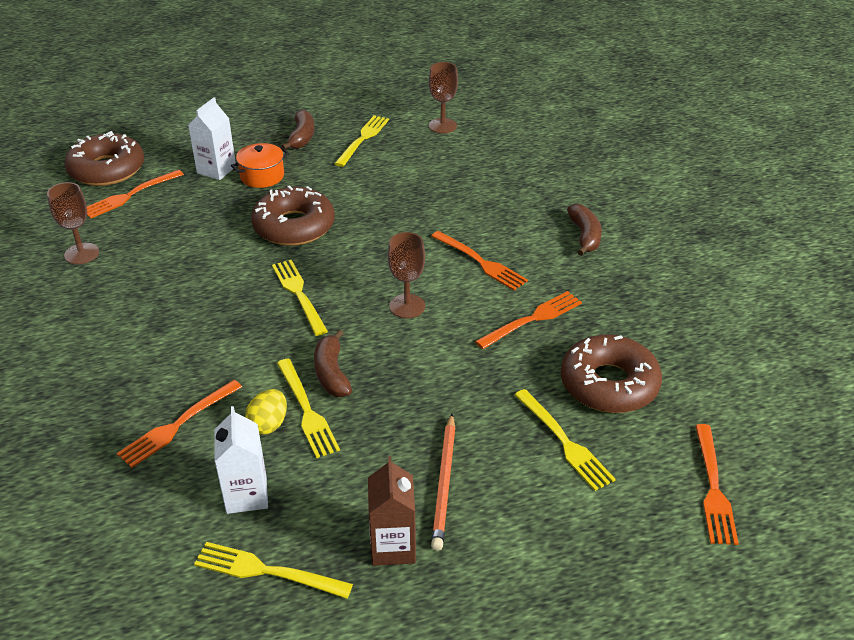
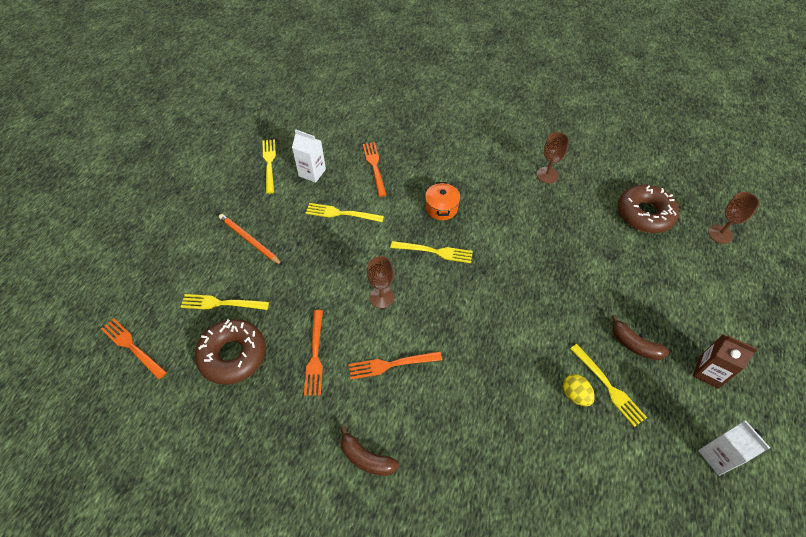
camera: 125 degrees right, 15 degrees up
orange fork [87,170,184,218] -> none
white carton [188,97,236,180] -> white carton moved to [698,420,770,476]
yellow fork [194,542,353,599] -> yellow fork turned 60 degrees counterclockwise [263,139,276,194]
orange pot [231,143,289,188] -> orange pot moved to [425,182,460,220]
yellow egg [245,389,287,435] -> yellow egg moved to [563,374,595,406]
brown donut [251,185,335,246] -> none
brown banana [314,329,352,397] -> none
brown carton [368,456,416,566] -> brown carton moved to [693,334,758,389]
brown goblet [429,62,458,133] -> brown goblet moved to [708,192,760,244]

